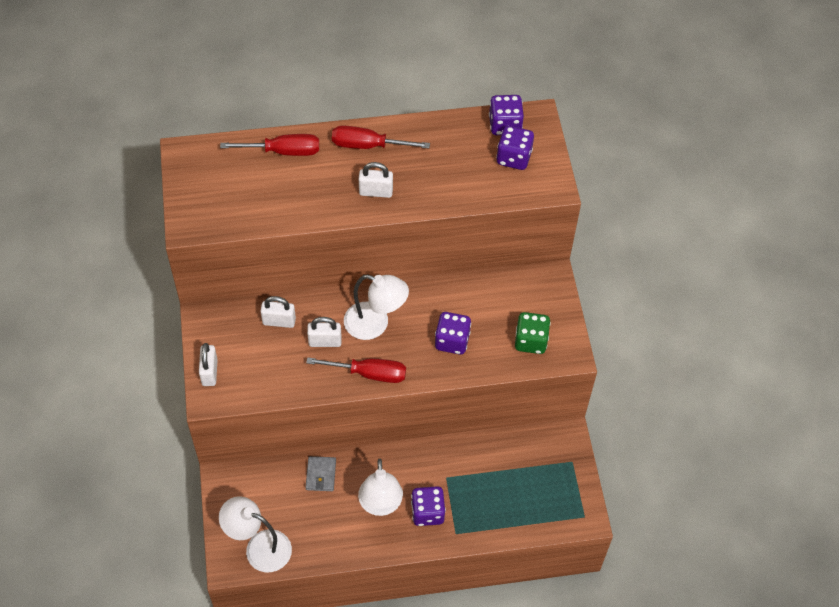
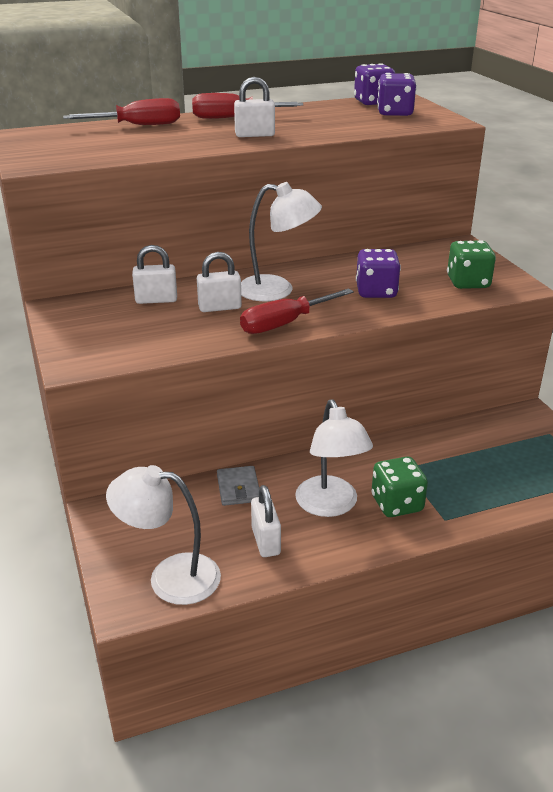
camera: 10 degrees left, 25 degrees down
white padlock [199,343,218,386] -> white padlock moved to [251,485,281,557]
red screwdriver [306,357,406,383] -> red screwdriver turned 150 degrees clockwise [240,288,354,334]
purple dice [411,486,446,526] -> green dice [372,456,428,517]

